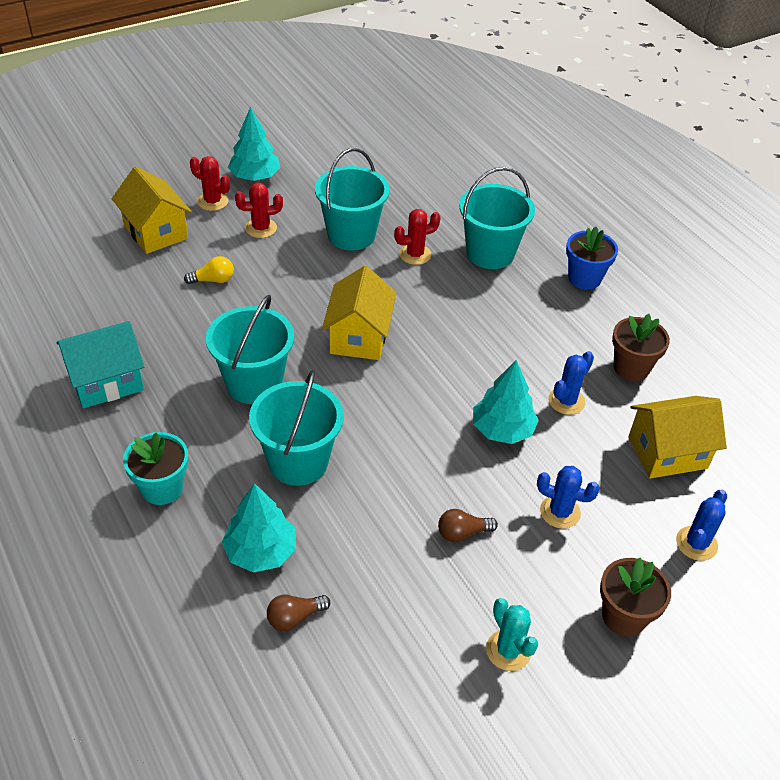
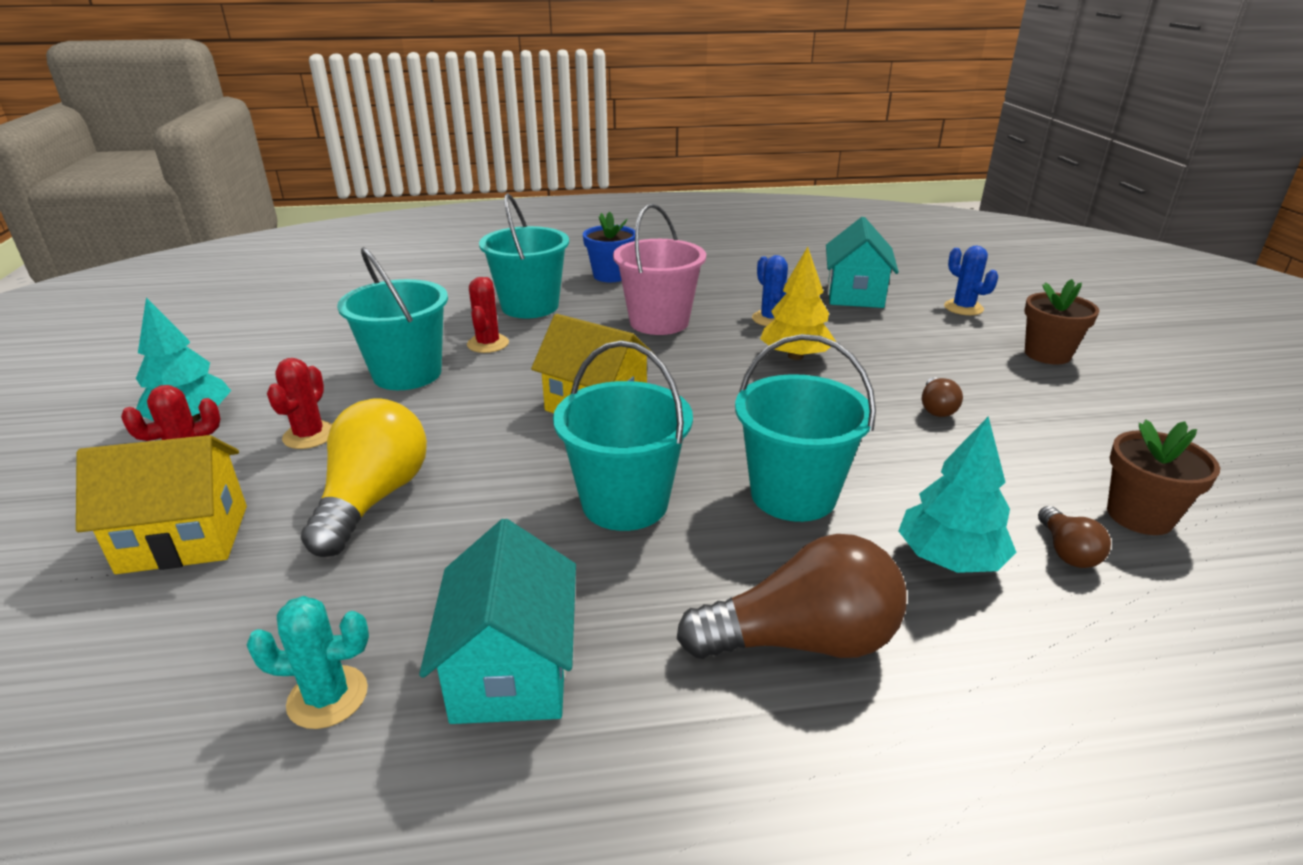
camera: 65 degrees left, 15 degrees down
turquoise flower pot [123,432,188,505] -> brown light bulb [677,534,907,659]
yellow light bulb [184,256,234,284] -> yellow light bulb [301,398,427,557], size x2.08
turquoise tree [473,360,539,444] -> yellow tree [760,247,836,360]
turquoise cactus [486,598,538,671] -> turquoise cactus moved to [246,596,369,729]
blue cactus [537,466,600,529] -> none
brown flower pot [612,314,670,381] -> brown flower pot moved to [1107,420,1220,535]
yellow house [628,396,727,479] -> turquoise house [826,217,899,308]
none -> pink bucket [613,203,706,335]

